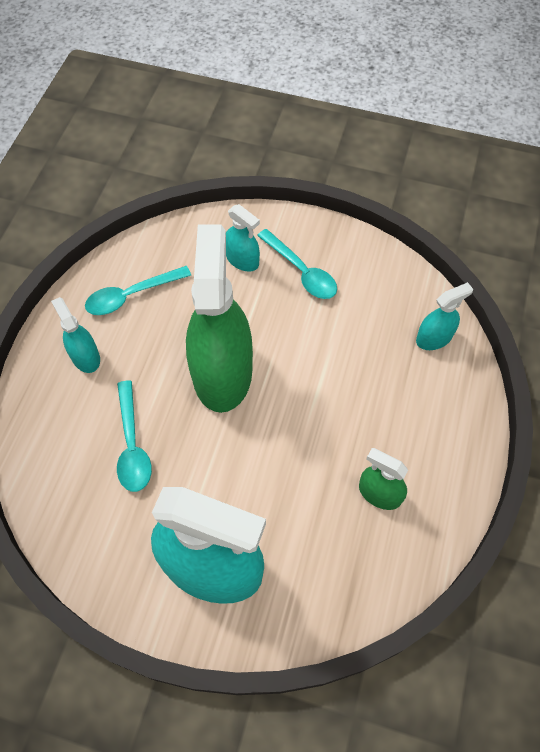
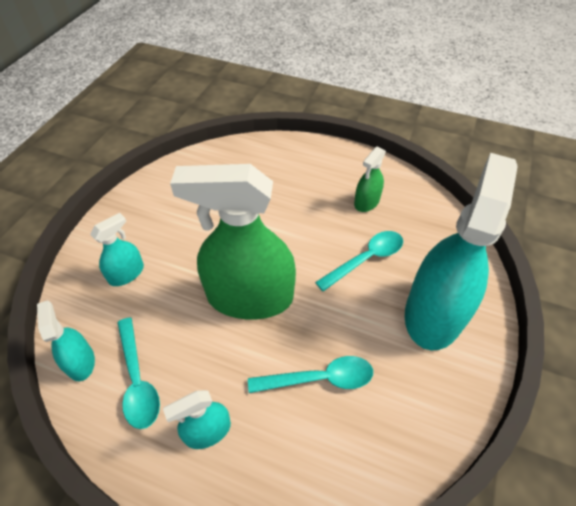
camera: 85 degrees left, 10 degrees down
turquoise spoon [257,229,337,299] -> turquoise spoon moved to [315,231,403,292]
turquoise spray bottle [416,282,473,350] -> turquoise spray bottle moved to [37,300,95,382]

